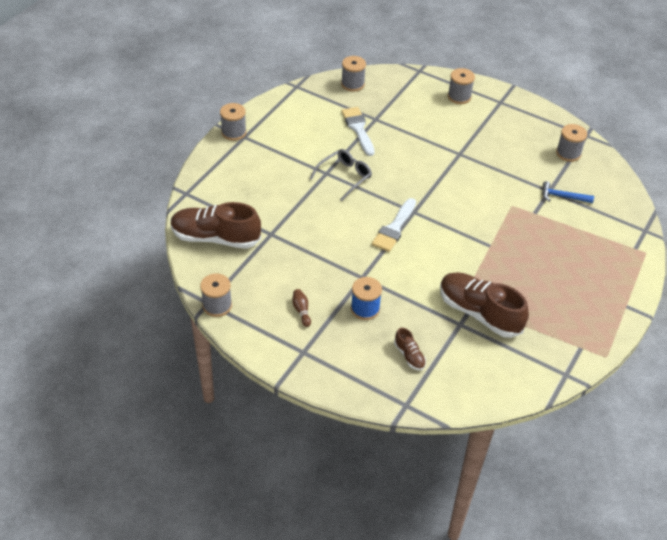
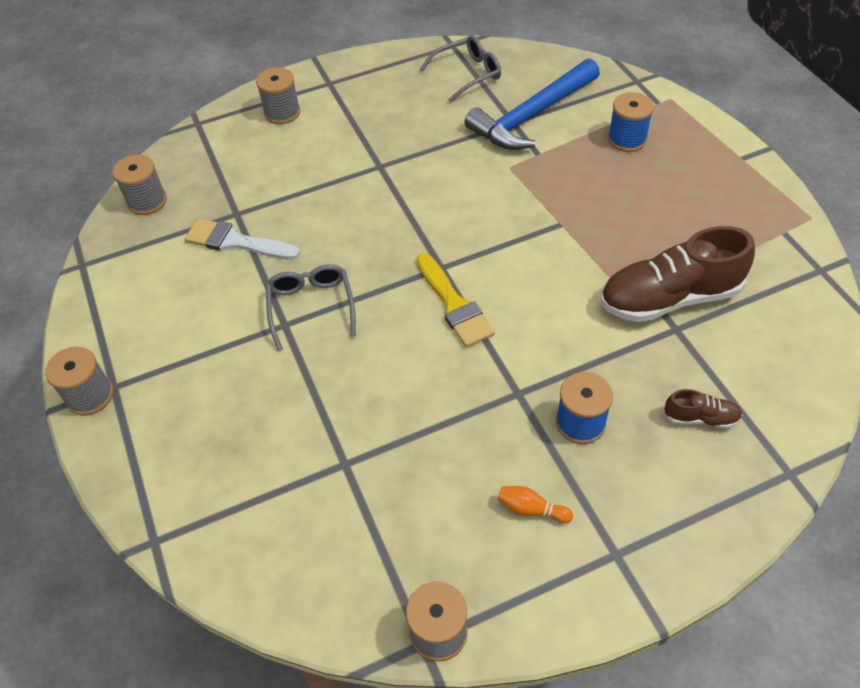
camera: 50 degrees left, 5 degrees up
brown shoe [171,202,261,249] -> none
brown bowling pin [292,289,311,327] -> orange bowling pin [498,486,573,523]
white brush [372,198,416,252] -> yellow brush [416,253,495,347]
blue hammer [542,181,594,203] -> blue hammer [464,59,600,150], size x2.08
grey spool [556,124,587,162] -> grey glasses [420,35,501,103]
none -> blue spool [608,92,654,152]

